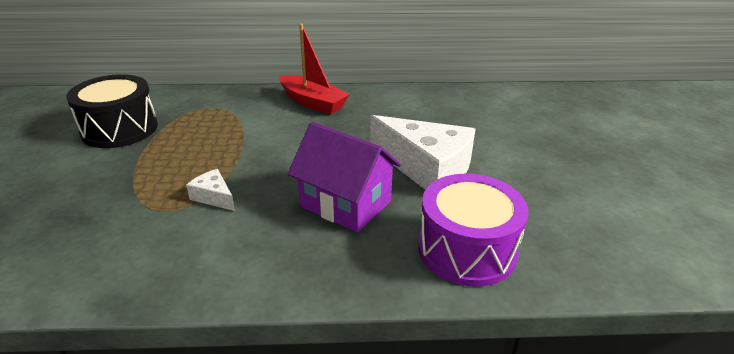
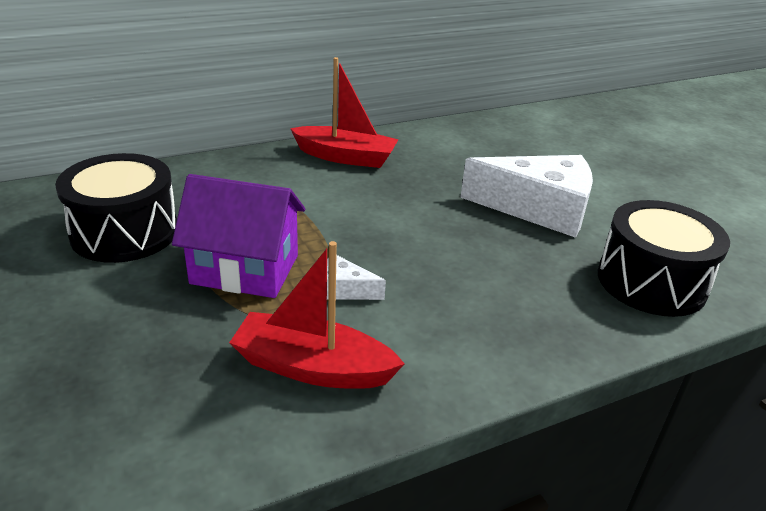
camera: 25 degrees left, 0 degrees up
purple house [288,122,401,233] -> purple house moved to [172,174,305,298]
purple drum [418,174,529,287] -> black drum [598,200,730,317]
none -> red boat [229,241,405,389]

